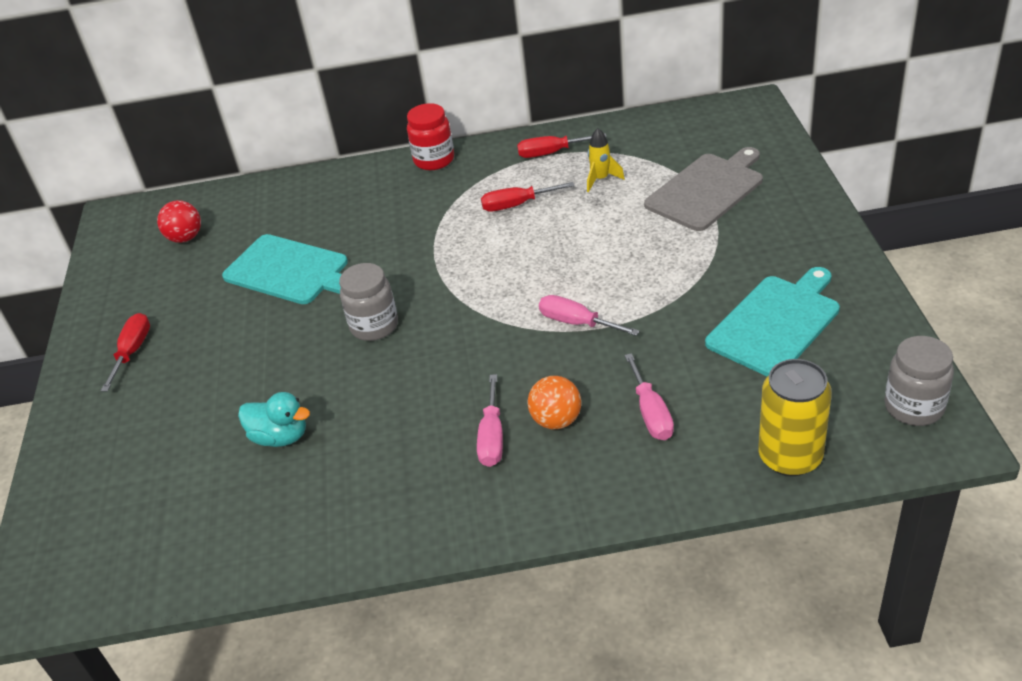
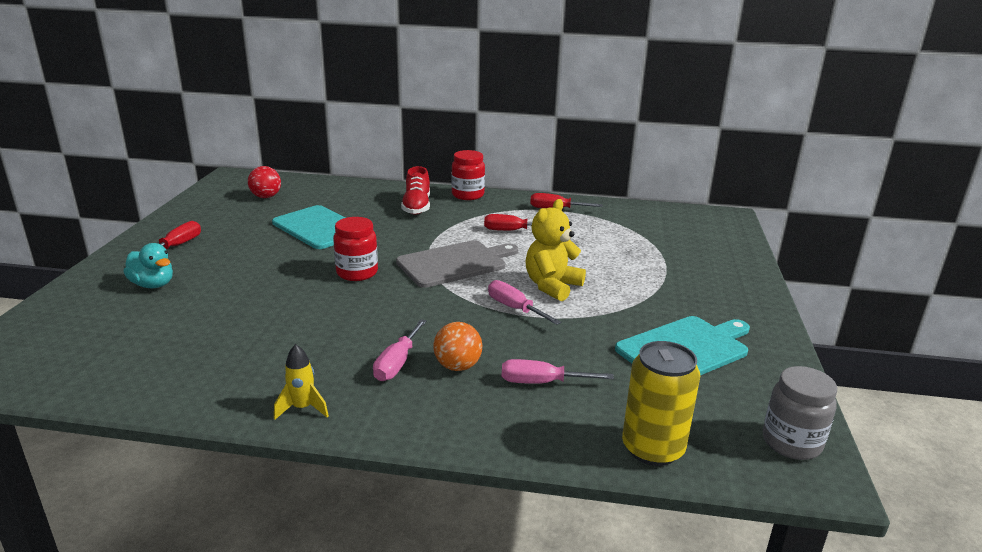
camera: 10 degrees right, 15 degrees down
turquoise duck [238,392,310,447] -> turquoise duck moved to [123,243,173,288]
grey jar [339,263,398,341] -> red jar [333,217,378,281]
yellow rocket [587,128,625,192] -> yellow rocket moved to [274,344,329,420]
pink screwdriver [625,353,674,440] -> pink screwdriver turned 90 degrees clockwise [502,359,614,384]
grey cutting board [644,147,763,231] -> grey cutting board moved to [396,240,518,288]
none -> red shoe [401,166,430,215]
none -> yellow teddy bear [525,199,586,301]

